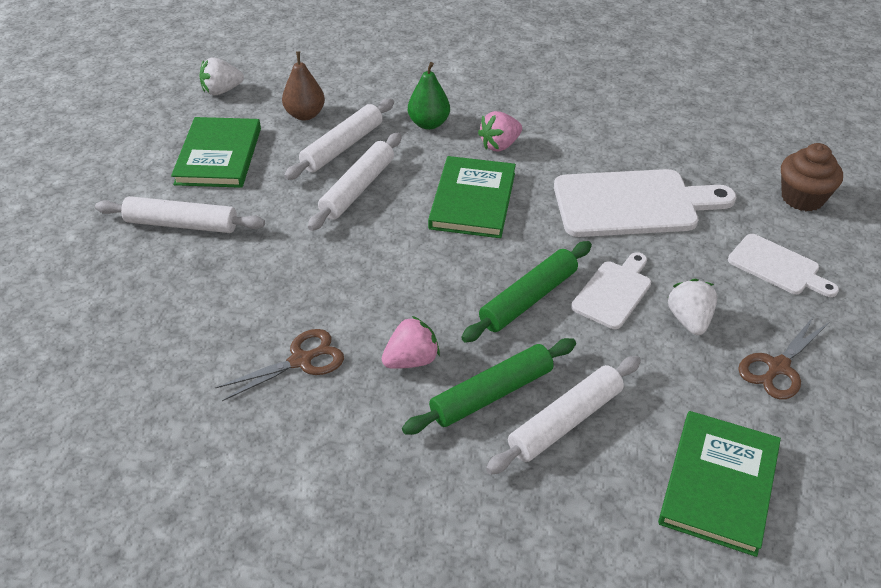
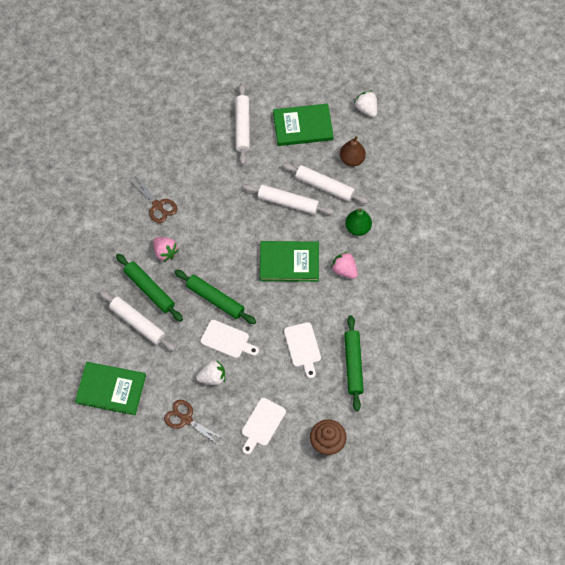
camera: 80 degrees right, 20 degrees up
white cutting board [554,169,736,237] -> white cutting board [284,322,321,379], size x0.56
none -> green rolling pin [344,315,364,411]

